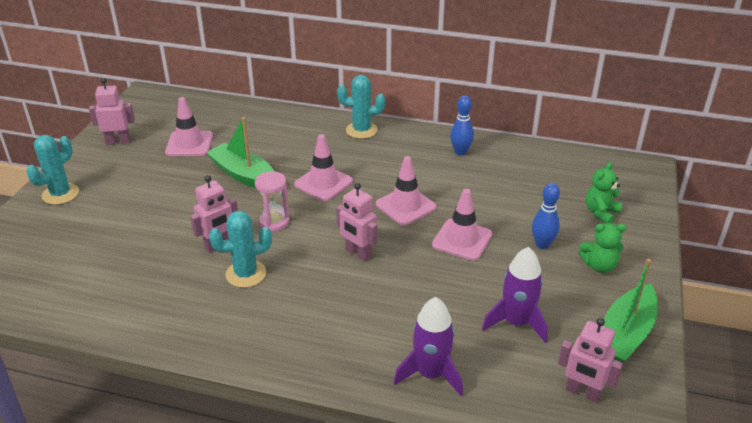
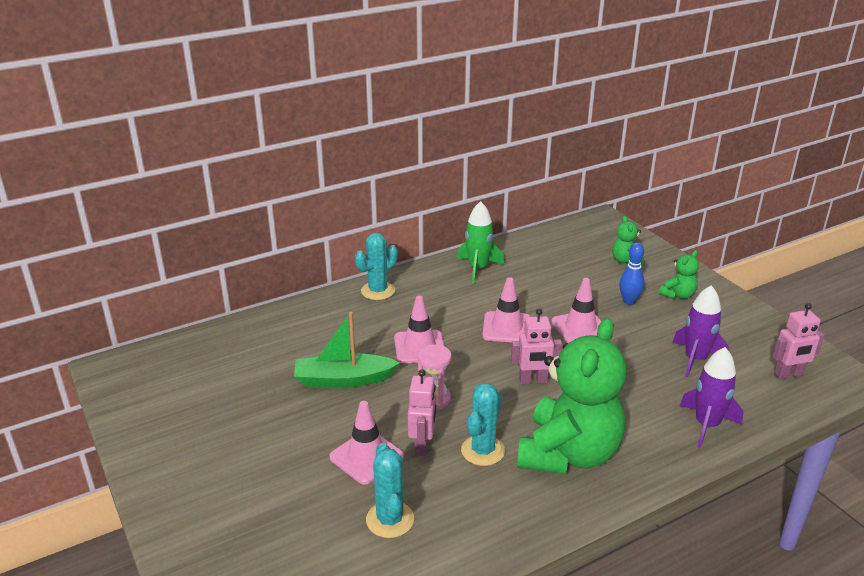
camera: 45 degrees left, 5 degrees down
turquoise cactus [27,135,79,205] -> turquoise cactus moved to [366,443,414,538]
pink robot [89,78,135,145] -> none
pink traffic cone [165,97,213,156] -> pink traffic cone moved to [330,401,404,484]
blue bowling pin [450,95,474,156] -> green rocket [457,201,504,283]
green boat [603,259,658,363] -> none
none -> green teddy bear [517,318,627,474]

